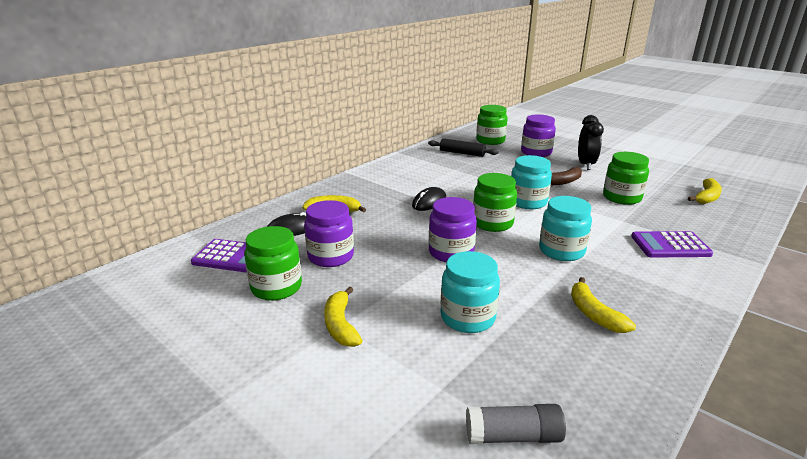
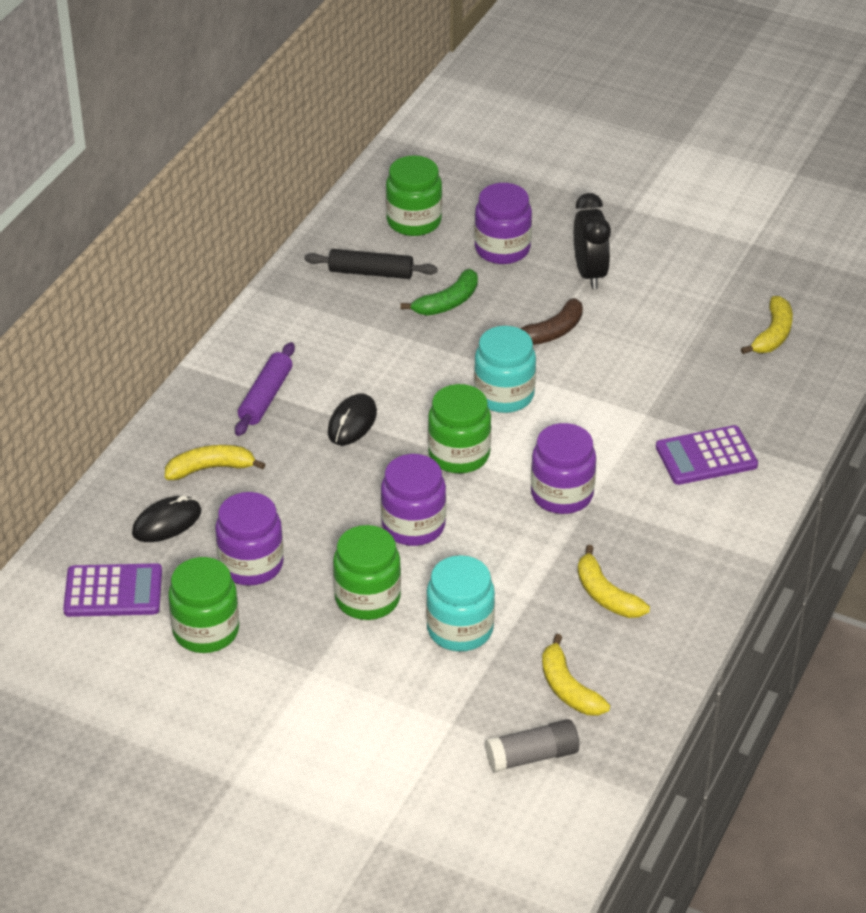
camera: 15 degrees left, 15 degrees up
yellow banana [324,286,363,347] -> yellow banana moved to [542,634,610,716]
turquoise jar [539,196,592,261] -> purple jar [531,423,596,514]
green jar [603,152,649,205] -> green jar moved to [333,525,401,620]
none -> purple rolling pin [235,342,295,436]
none -> green banana [400,269,478,315]

